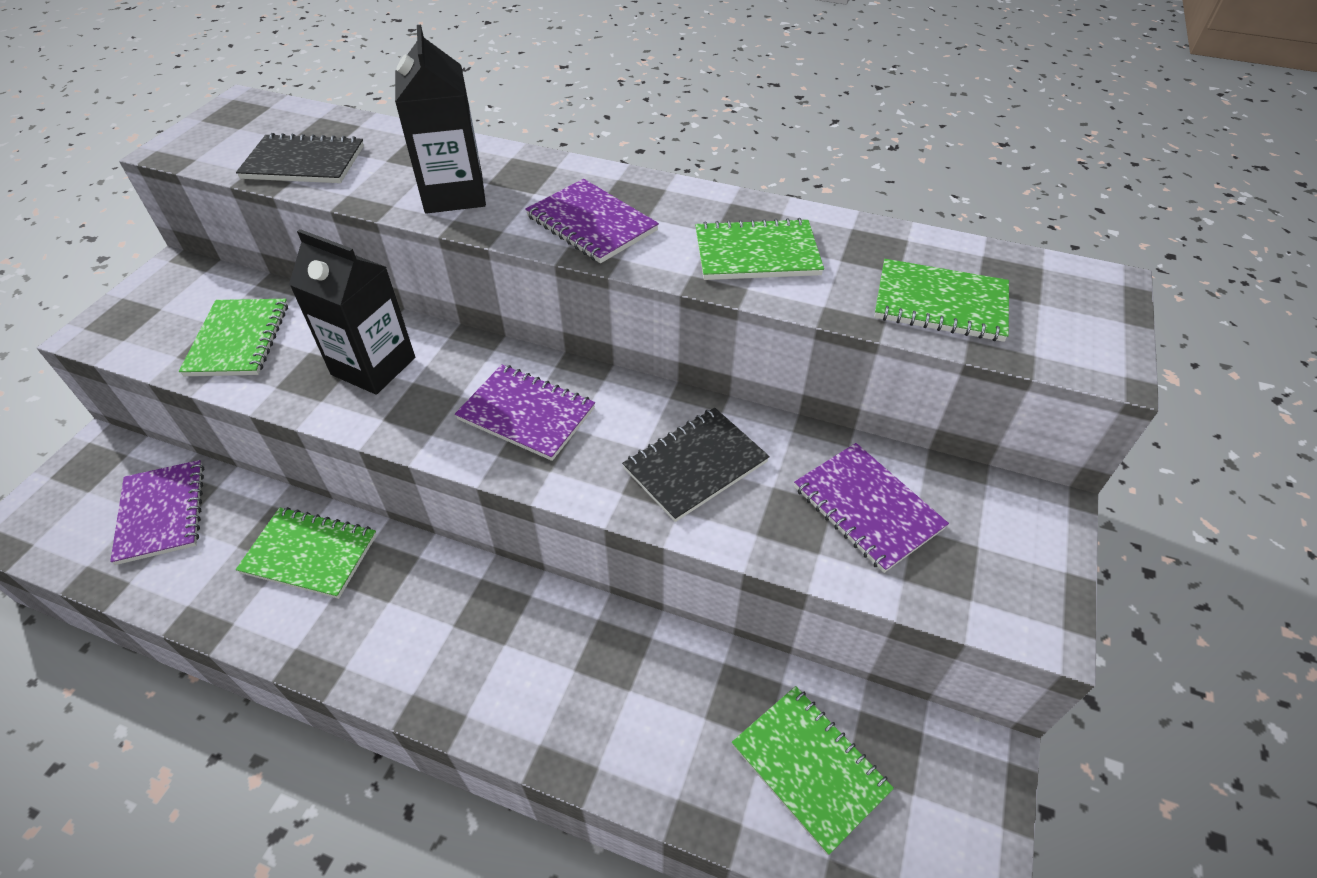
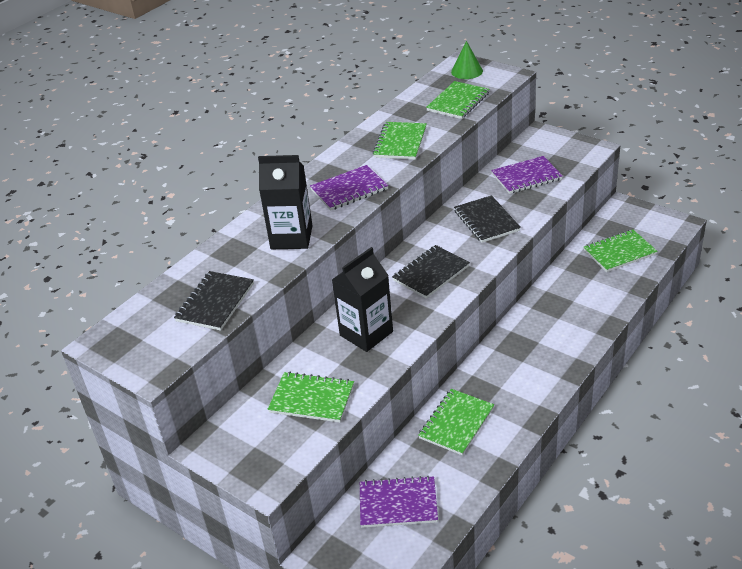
camera: 70 degrees left, 10 degrees down
purple notebook [455,364,595,461] -> black notebook [392,245,470,299]
none -> green cone [451,41,483,79]

